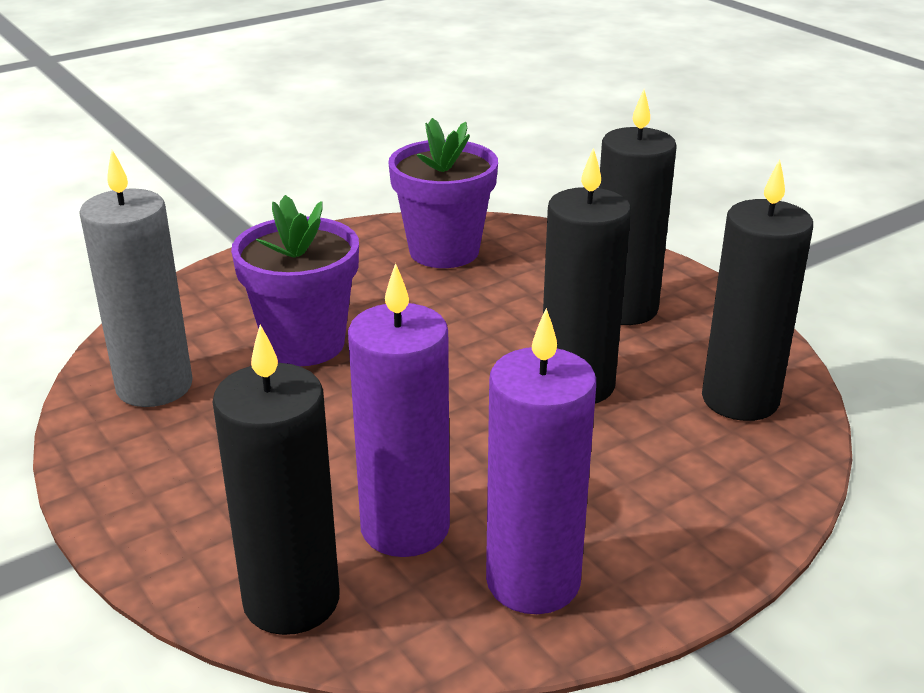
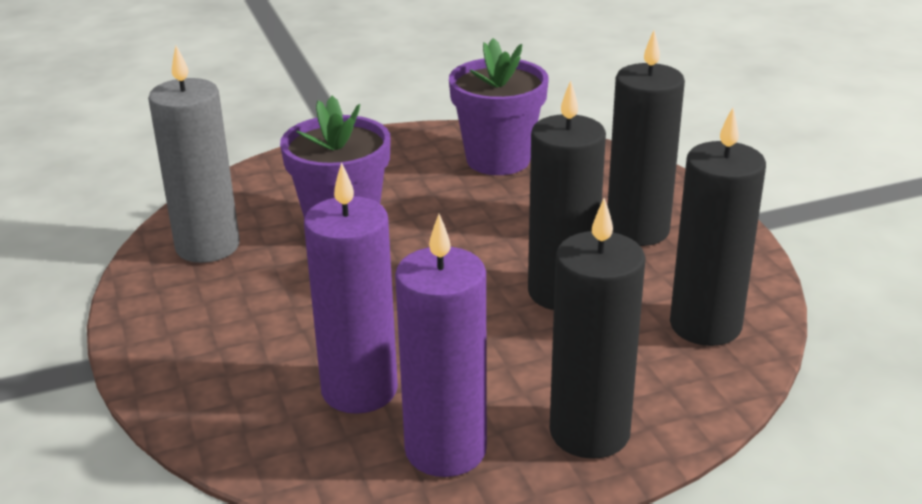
camera: 15 degrees right, 0 degrees up
black candle [213,325,339,635] -> black candle moved to [550,198,646,459]

